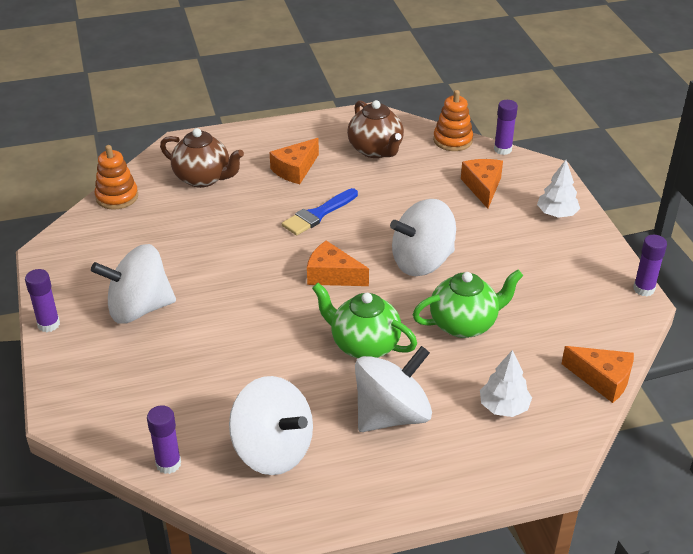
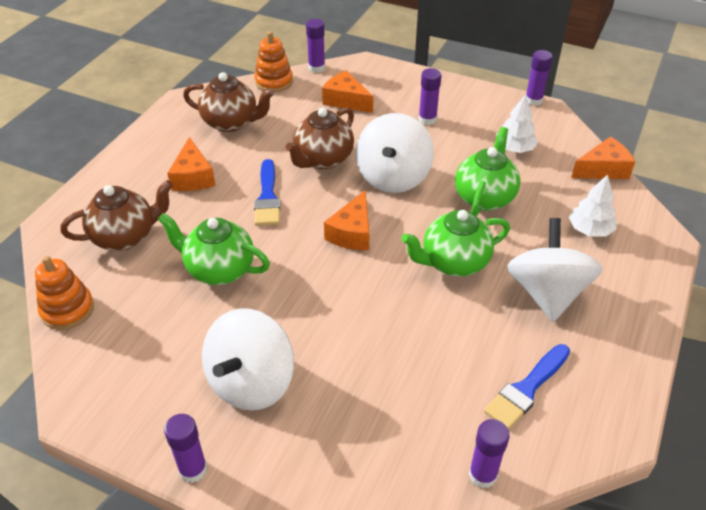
camera: 50 degrees left, 5 degrees up
white spinning top [229,376,313,475] -> blue brush [484,344,570,430]
orange cheese [307,240,369,286] -> orange cheese turned 45 degrees counterclockwise [324,190,370,250]
white tree [537,160,580,218] -> white tree moved to [496,94,538,153]
none -> green teapot [158,213,270,285]
none -> brown teapot [286,108,354,169]
none -> purple glue stick [418,68,441,125]

